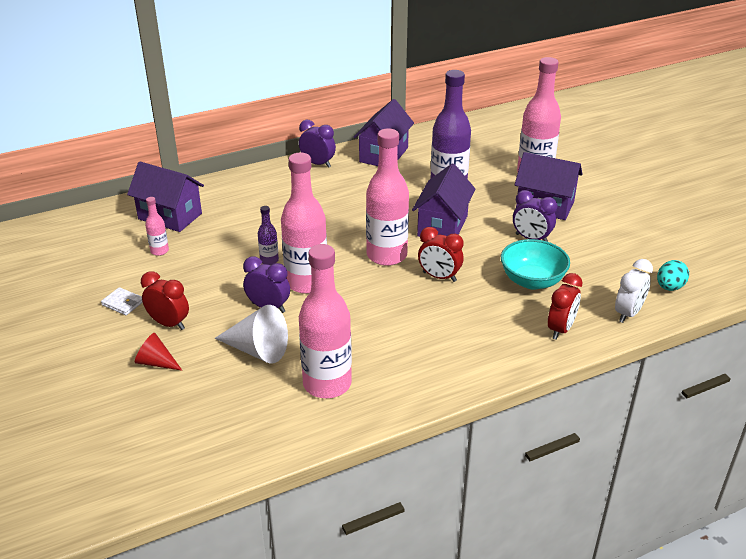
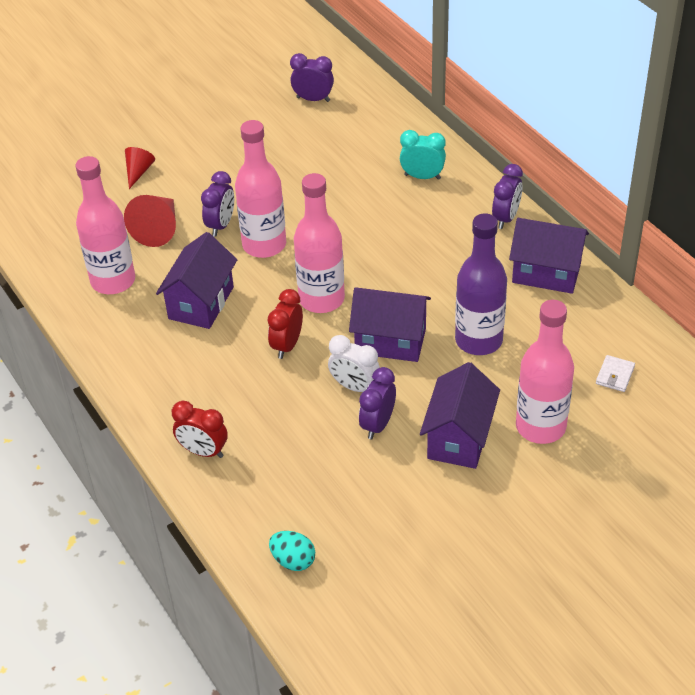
camera: 85 degrees right, 10 degrees up
white wallet [101,287,143,315] -> white wallet moved to [596,355,635,392]
purple house [127,162,204,232] -> purple house moved to [156,232,237,329]
red clock [141,271,189,330] -> none
pink bottle [145,197,169,256] -> none
white cone [215,305,288,363] -> red cone [124,195,176,247]
purple bottle [258,206,279,265] -> none
turquoise bowl [501,239,570,290] -> none
white clock [615,259,653,323] -> white clock moved to [328,335,380,392]
none -> purple clock [290,53,334,102]
none -> turquoise clock [400,130,446,180]

